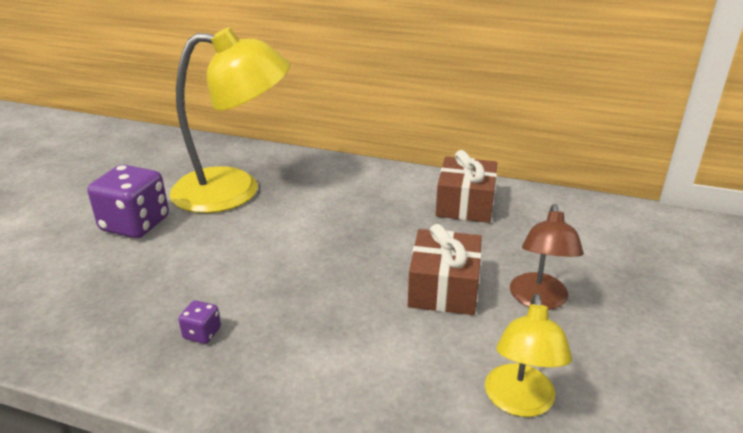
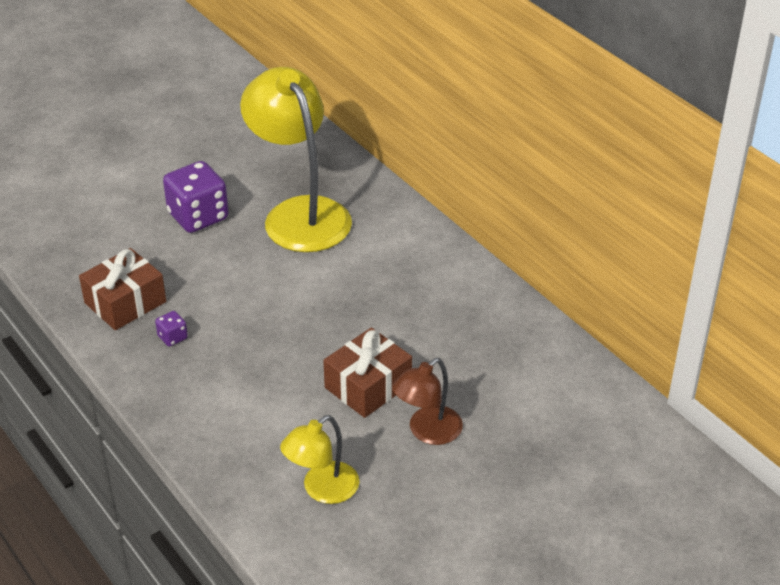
camera: 35 degrees right, 10 degrees up
yellow lamp [170,28,290,213] -> yellow lamp turned 150 degrees counterclockwise [240,67,352,252]
brown gift [436,150,497,223] -> brown gift moved to [79,248,166,330]

